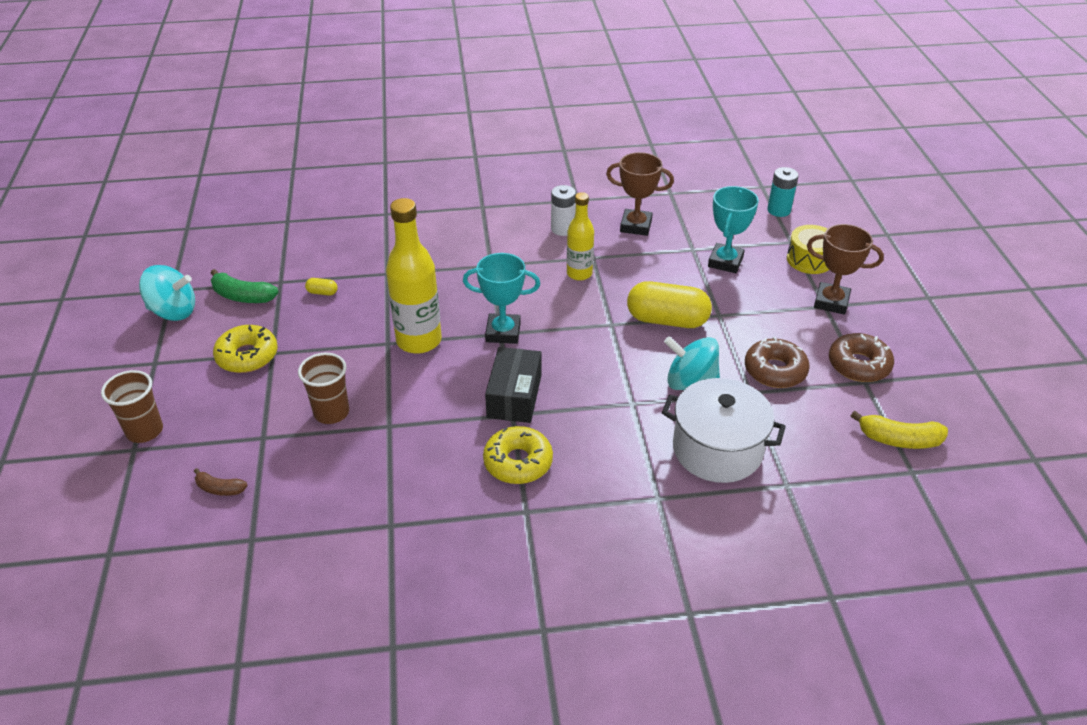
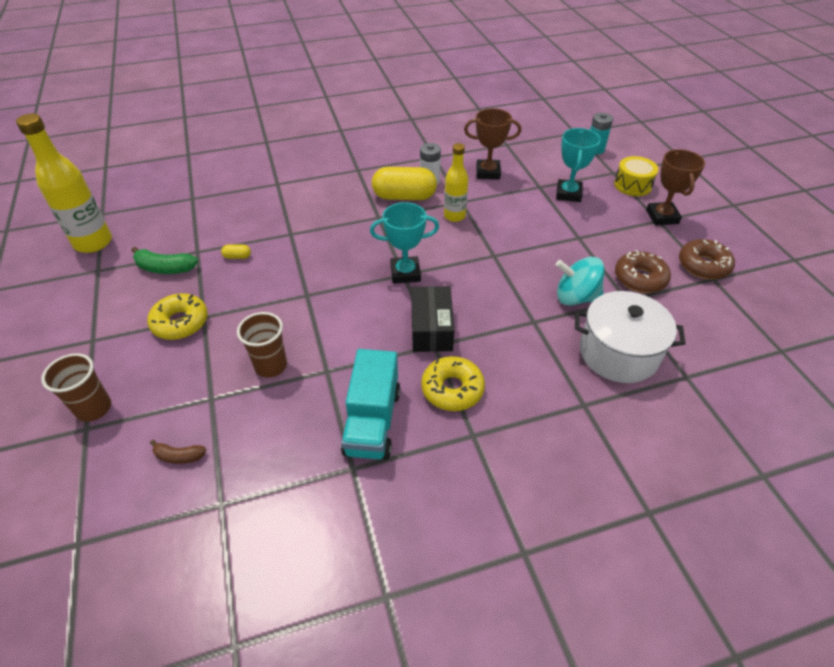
camera: 10 degrees left, 5 degrees up
turquoise spinning top [139,265,195,321] -> none
yellow bottle [386,198,442,354] -> yellow bottle moved to [16,113,112,253]
yellow capsule [627,281,712,328] -> yellow capsule moved to [372,167,437,200]
brown trophy [807,224,884,315] -> brown trophy turned 75 degrees clockwise [646,149,705,225]
yellow banana [851,411,948,449] -> none
none -> turquoise truck [341,349,400,460]

